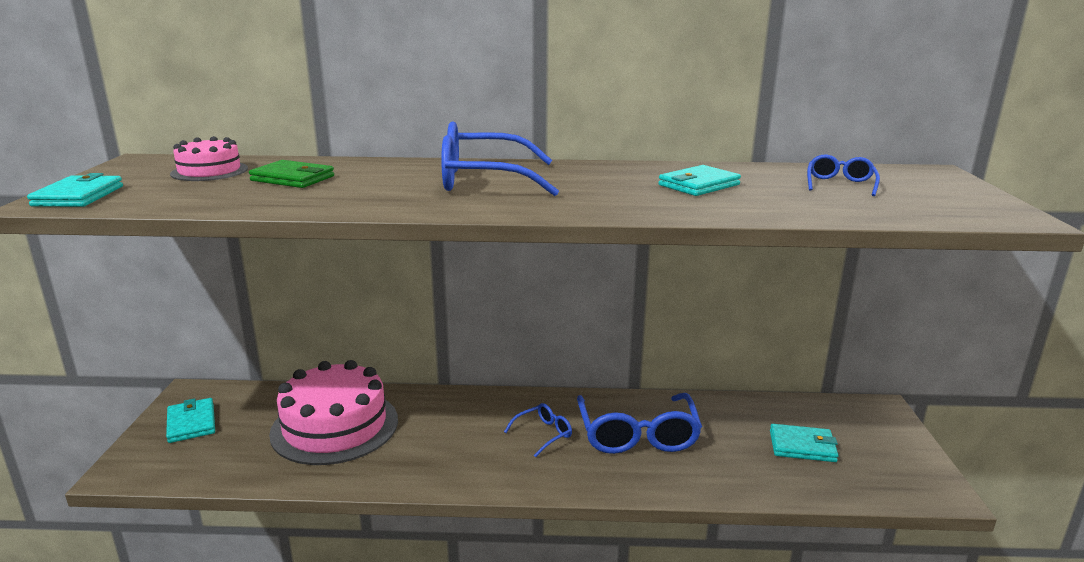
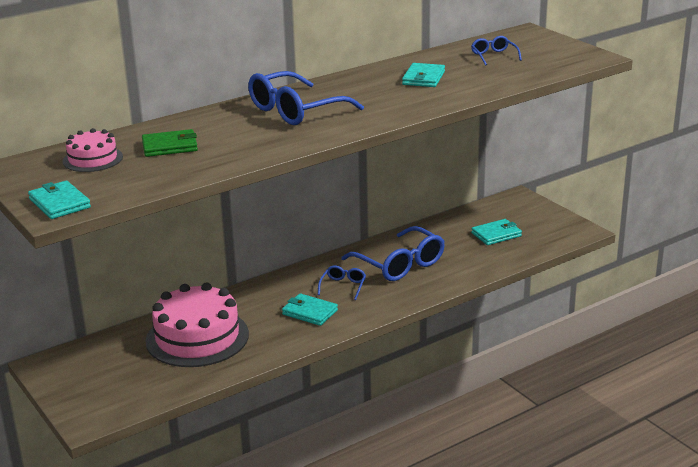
camera: 35 degrees left, 5 degrees up
turquoise wallet [166,398,215,443] -> turquoise wallet moved to [282,293,338,326]

